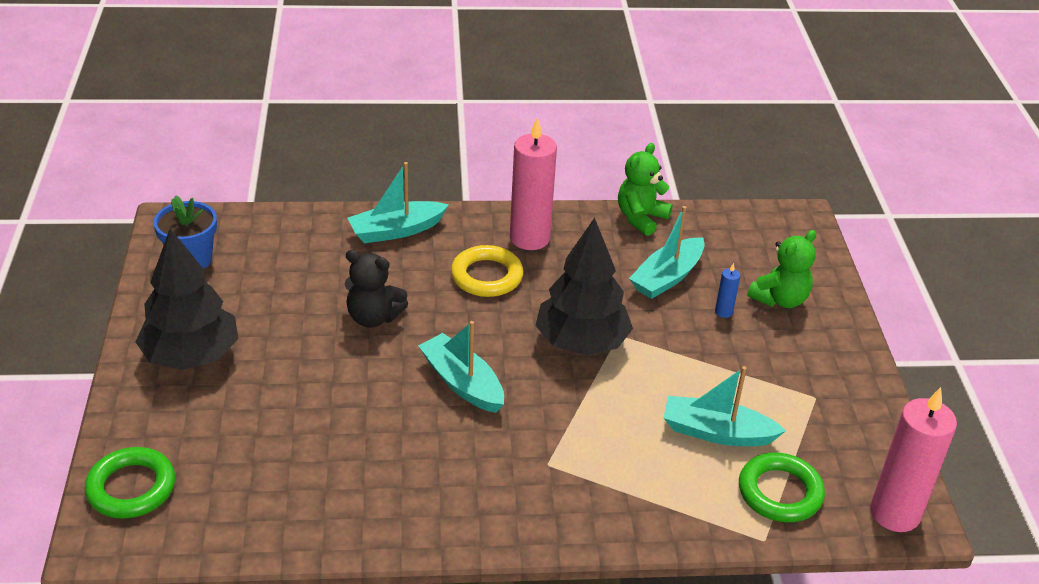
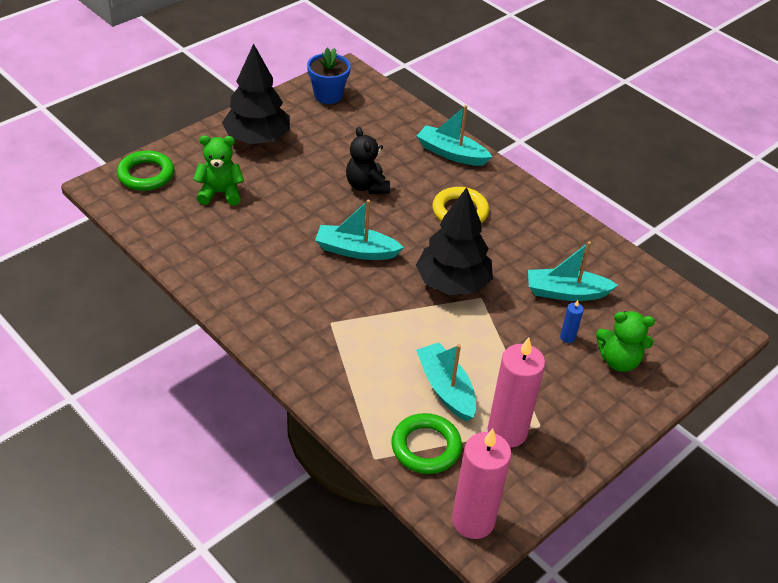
camera: 50 degrees right, 5 degrees up
turquoise boat [418,321,504,413] -> turquoise boat turned 90 degrees counterclockwise [315,200,404,260]
pink candle [510,117,557,250] -> pink candle moved to [487,337,545,448]
green teddy bear [618,143,673,236] -> green teddy bear moved to [193,135,244,206]

